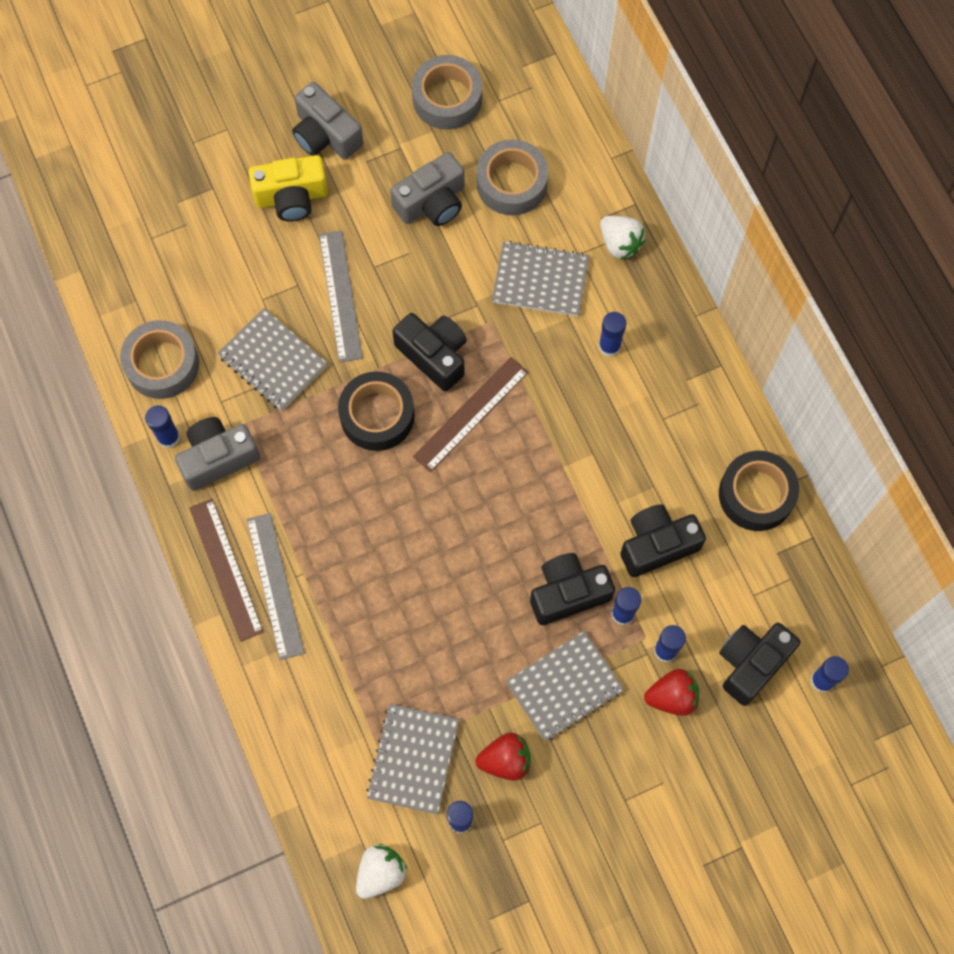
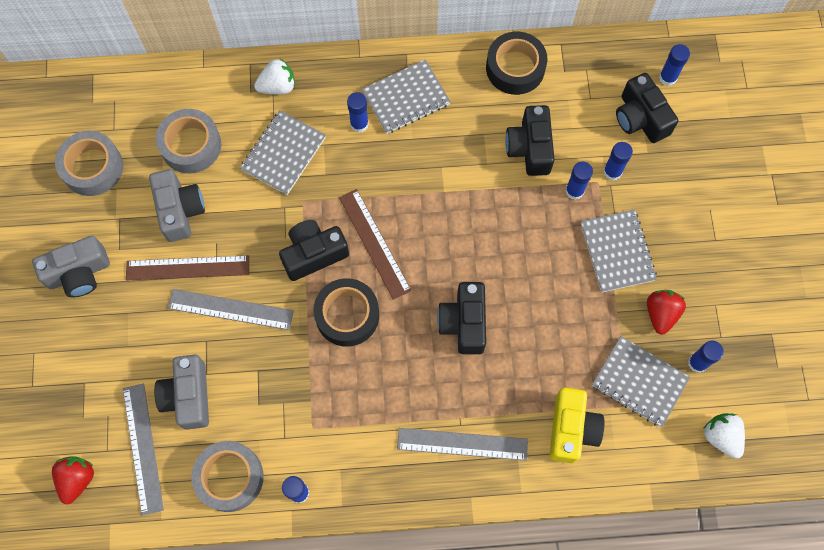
camera: 70 degrees left, 0 degrees up
grey camera [175,417,260,491] -> grey camera moved to [154,355,209,430]
brown ruler [189,499,264,642] -> brown ruler moved to [126,255,249,281]
grey notebook [217,308,328,411] -> grey notebook moved to [362,59,451,134]
yellow camera [248,155,328,221] -> yellow camera moved to [550,387,604,463]
black camera [530,553,615,625] -> black camera moved to [437,282,486,354]
red strawberry [644,669,699,716] -> red strawberry moved to [52,457,94,504]
none -> grey ruler [123,384,164,516]

